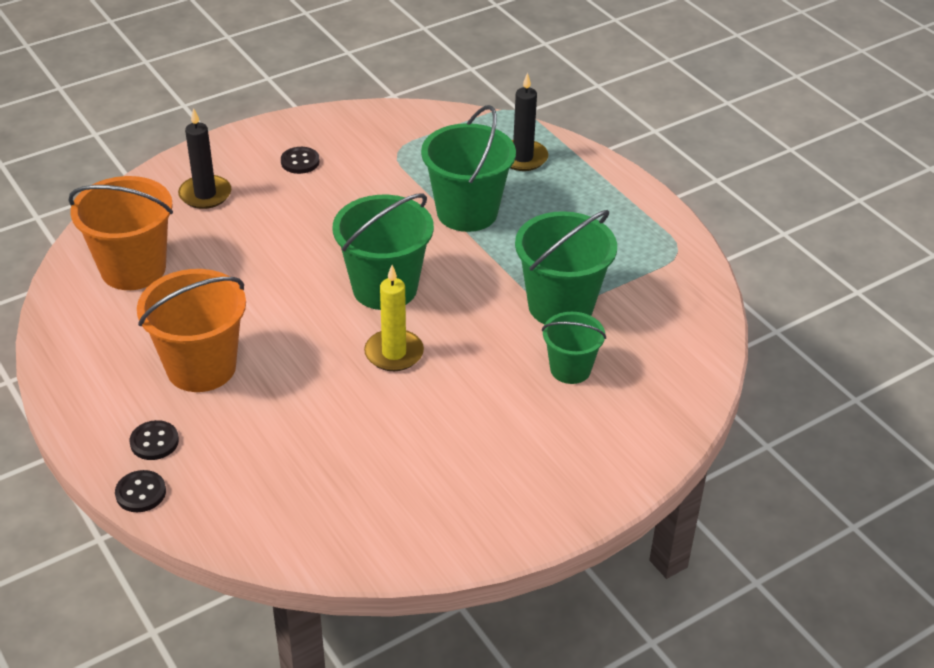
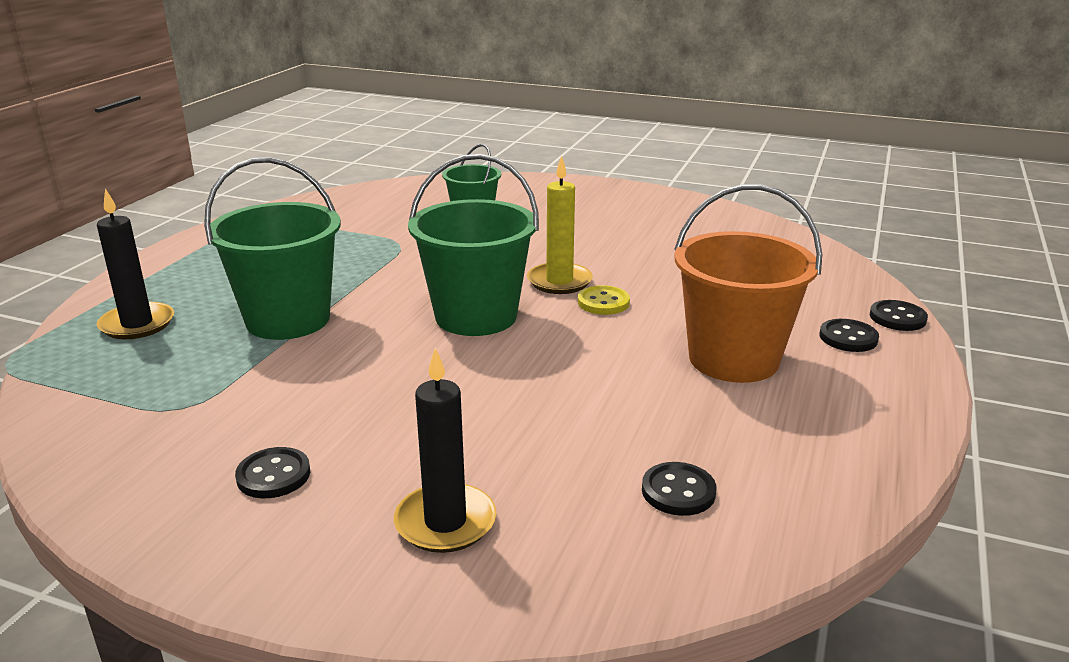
camera: 125 degrees left, 15 degrees down
orange bucket [68,176,173,290] -> black button [642,462,716,516]
green bucket [515,210,617,325] -> none
none -> yellow button [578,285,630,315]

